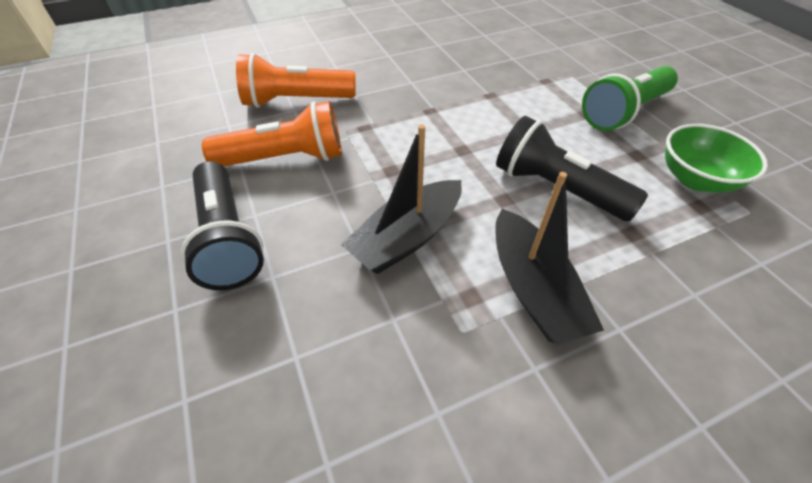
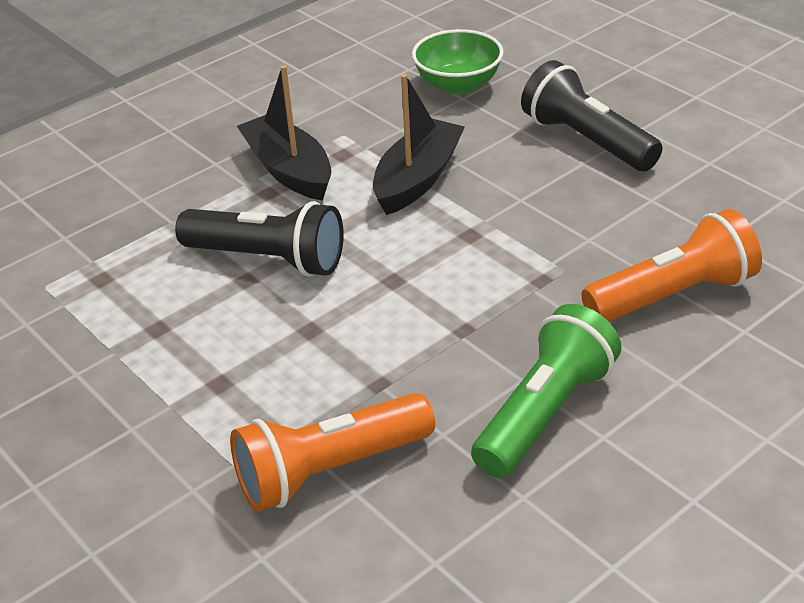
camera: 165 degrees right, 10 degrees down
orange flashlight [202,101,342,166] -> orange flashlight moved to [230,393,435,512]
green flashlight [582,66,678,131] -> green flashlight moved to [471,304,622,478]
green bowl [665,124,768,193] -> green bowl moved to [412,29,504,95]

